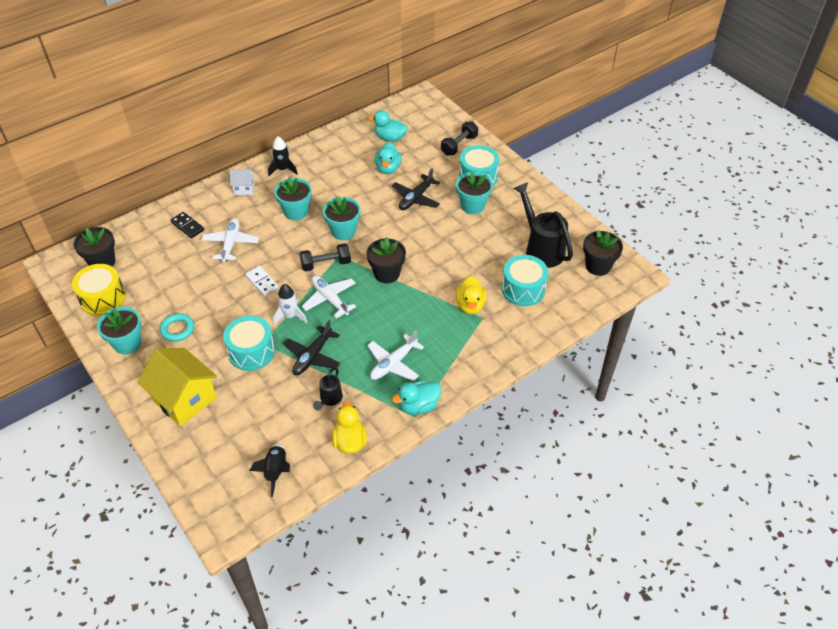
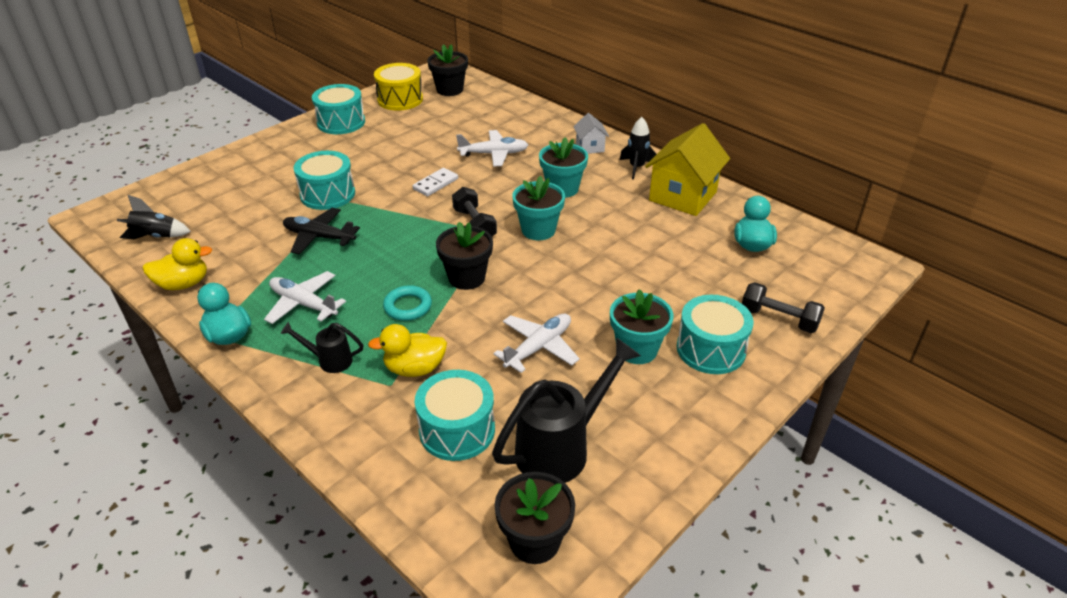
camera: 80 degrees right, 10 degrees down
turquoise flower pot [97,307,141,354] -> turquoise drum [312,84,365,134]
yellow house [137,348,217,426] -> yellow house moved to [645,123,730,216]
turquoise ring [160,313,194,342] -> turquoise ring moved to [383,285,432,321]
black domino [170,212,204,238] -> none
white rocket [273,284,307,325] -> none
white plane [302,275,356,318] -> white plane moved to [493,313,580,373]
black watering can [313,367,343,411] -> black watering can moved to [281,322,363,373]
turquoise duck [375,142,401,174] -> none
black plane [392,168,440,210] -> none

